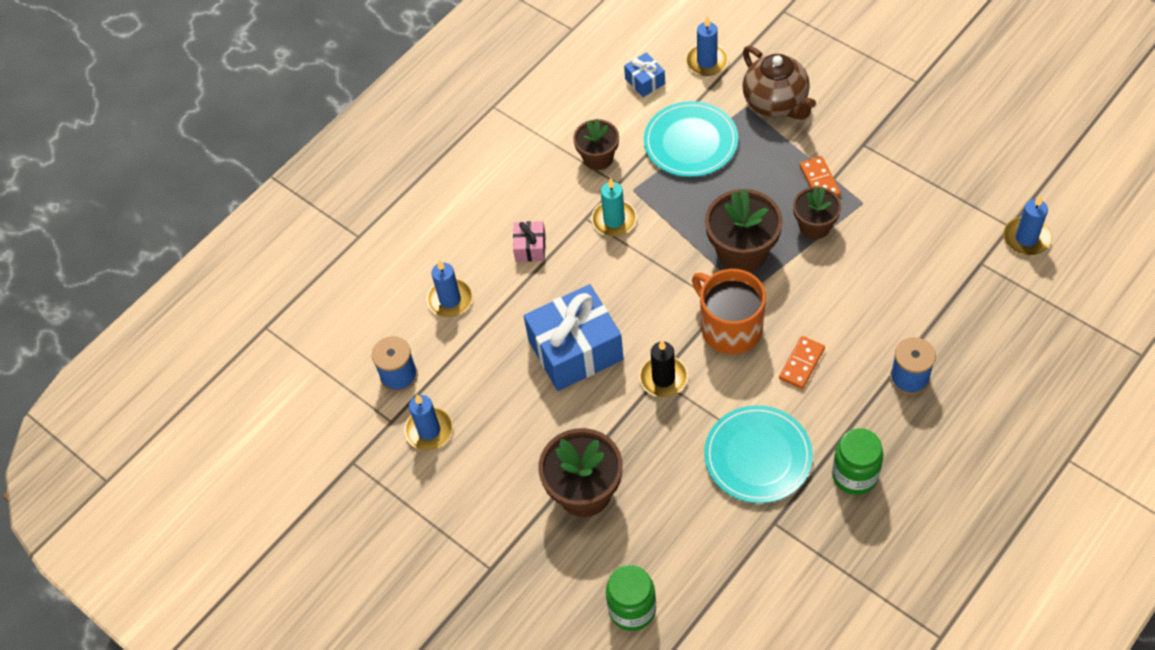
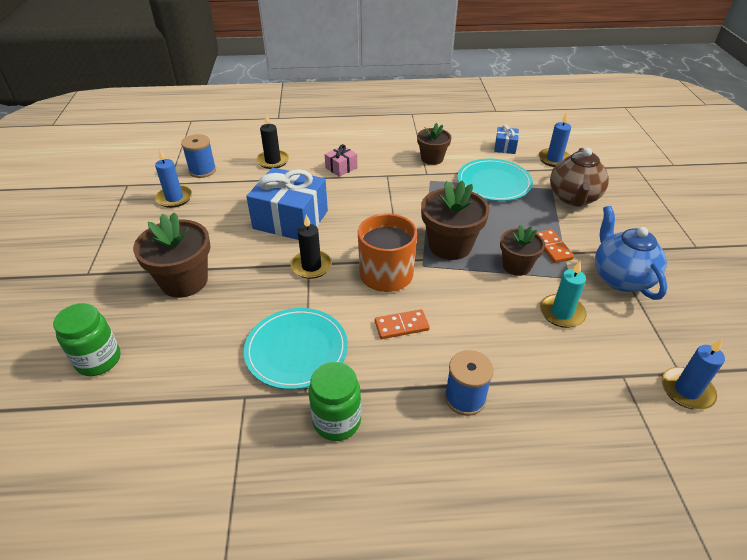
camera: 40 degrees right, 15 degrees down
blue candle [427,260,473,317] -> black candle [256,114,289,169]
turquoise candle [591,178,637,236] -> turquoise candle moved to [540,261,587,328]
orange domino [799,156,841,197] -> orange domino turned 45 degrees counterclockwise [537,229,574,263]
none -> blue teapot [595,206,667,300]

